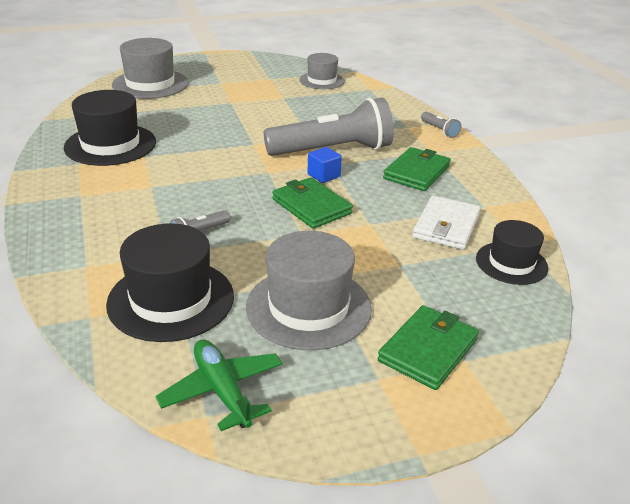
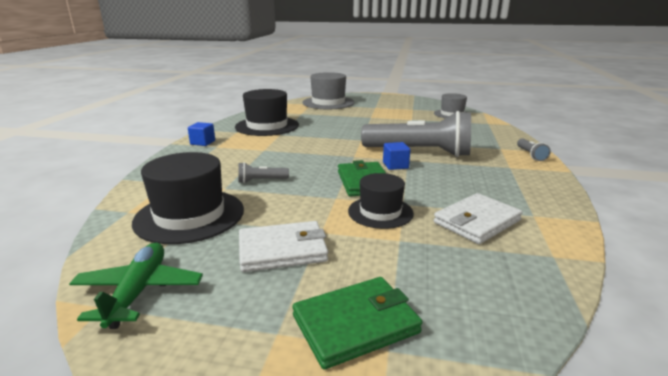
camera: 30 degrees right, 10 degrees down
grey hat [246,231,372,350] -> white wallet [239,221,328,272]
green wallet [383,147,451,191] -> none
black hat [476,220,548,285] -> black hat moved to [348,173,414,229]
none -> blue cube [188,122,215,146]

